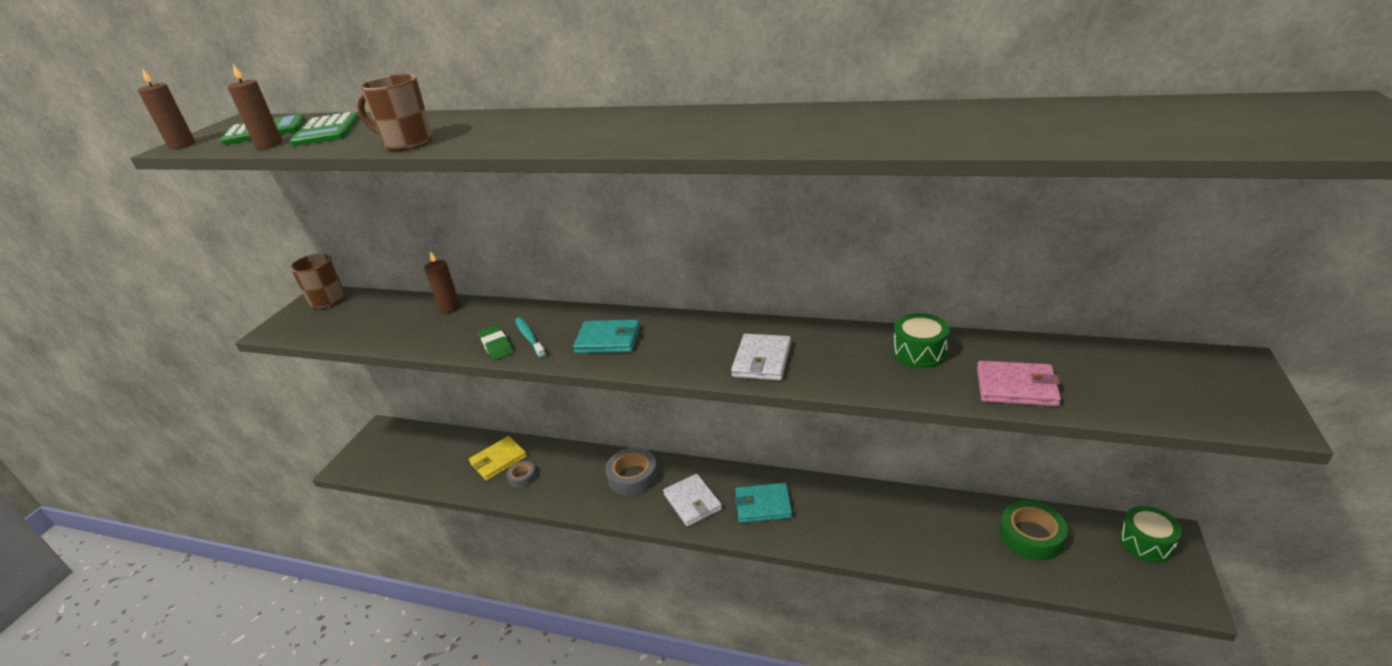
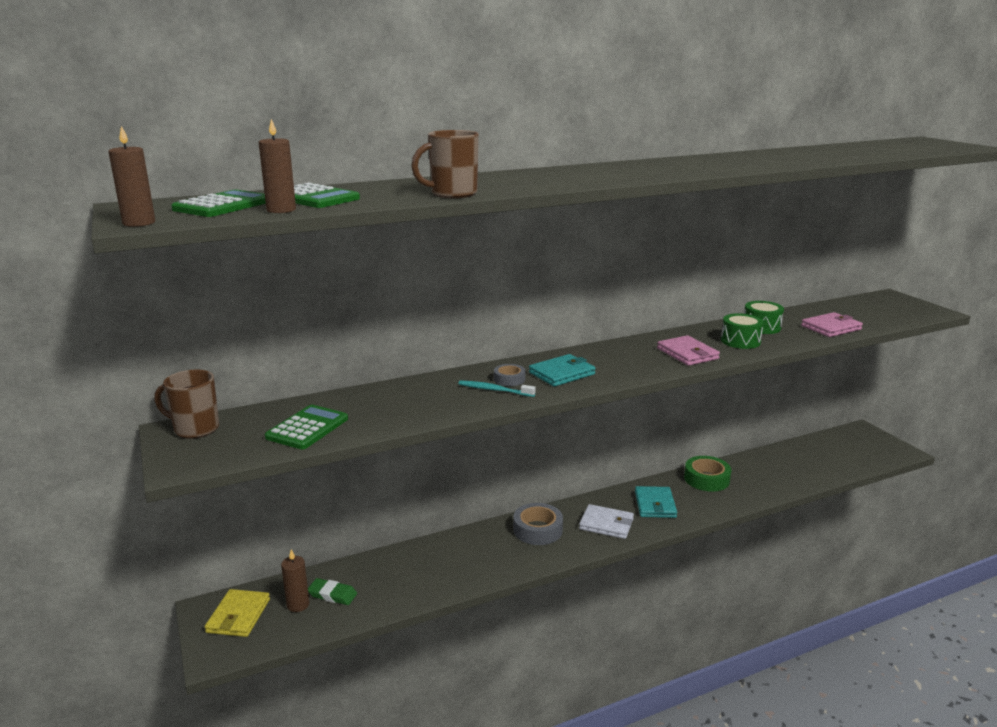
camera: 45 degrees left, 10 degrees down
brown candle [424,251,460,313] -> brown candle moved to [281,550,309,612]
yellow wallet [469,436,527,481] -> yellow wallet moved to [205,589,270,637]
green eraser [478,325,513,360] -> green eraser moved to [308,578,357,605]
grey tape [507,461,537,488] -> grey tape moved to [494,364,525,386]
white wallet [731,334,791,381] -> pink wallet [657,335,720,366]
turquoise wallet [735,483,792,523] -> turquoise wallet turned 45 degrees counterclockwise [635,486,677,518]
green tape [999,500,1068,561] -> green tape moved to [684,456,731,492]
green drum [1119,506,1182,563] -> green drum moved to [721,313,764,349]
none -> green calculator [265,405,348,449]

